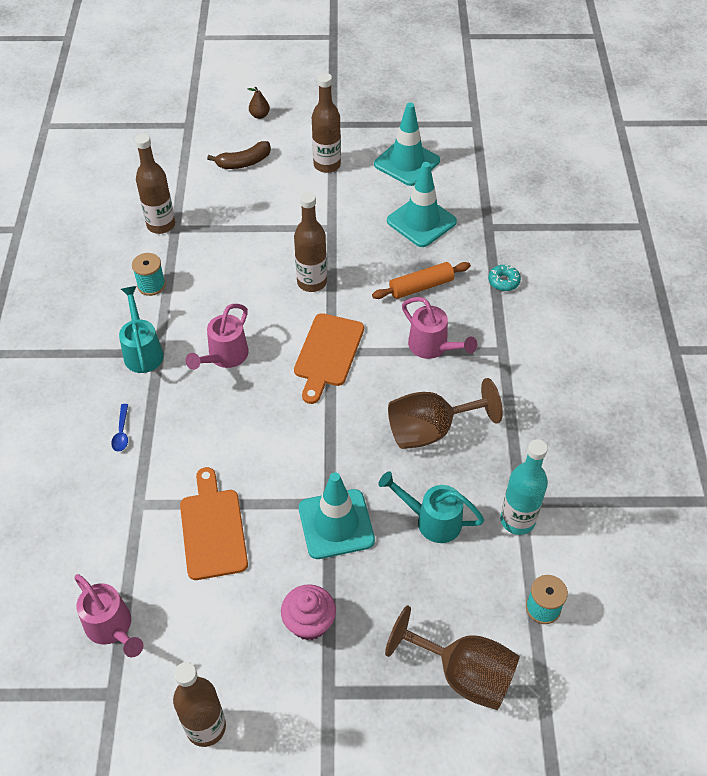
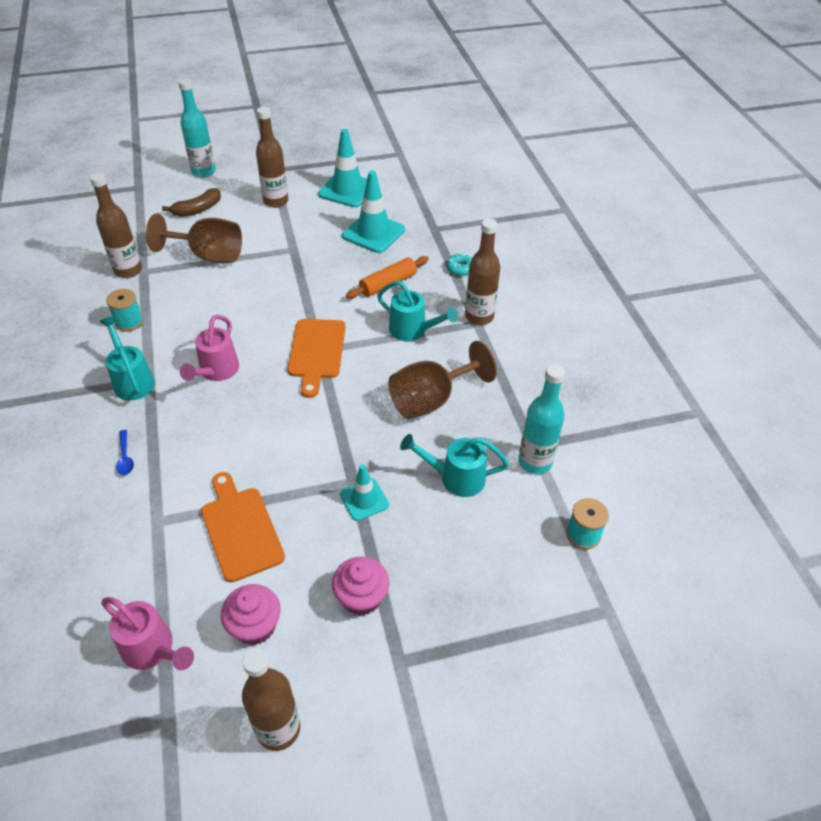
camera: 15 degrees left, 5 degrees down
brown pear [248,87,270,119] -> turquoise bottle [178,78,216,177]
brown bottle [294,192,327,292] -> brown bottle moved to [465,218,500,325]
turquoise traffic cone [299,472,375,559] -> turquoise traffic cone [340,464,389,521], size x0.59
brown goblet [385,606,520,710] -> brown goblet moved to [146,214,242,263]
pink watering can [402,297,477,359] -> turquoise watering can [377,281,458,341]
none -> pink cupcake [221,584,281,645]

